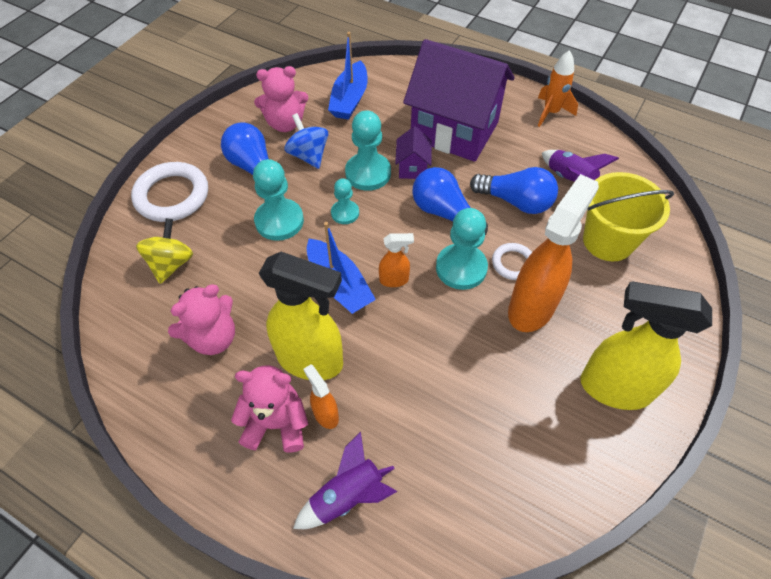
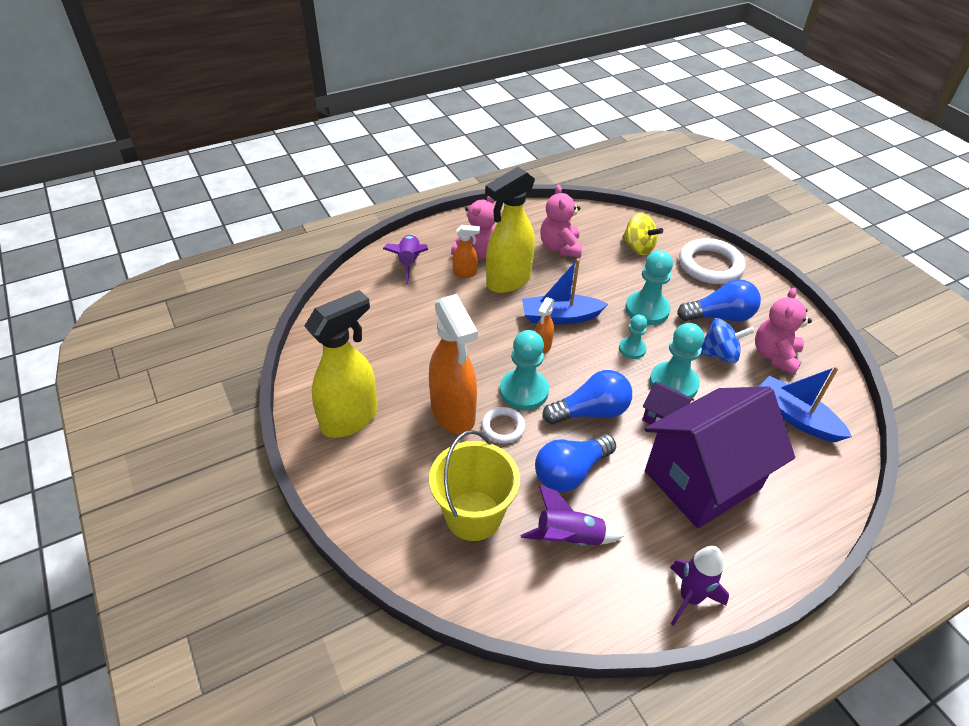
camera: 120 degrees right, 10 degrees down
orange rocket [538,50,578,127] -> purple rocket [670,546,729,626]

